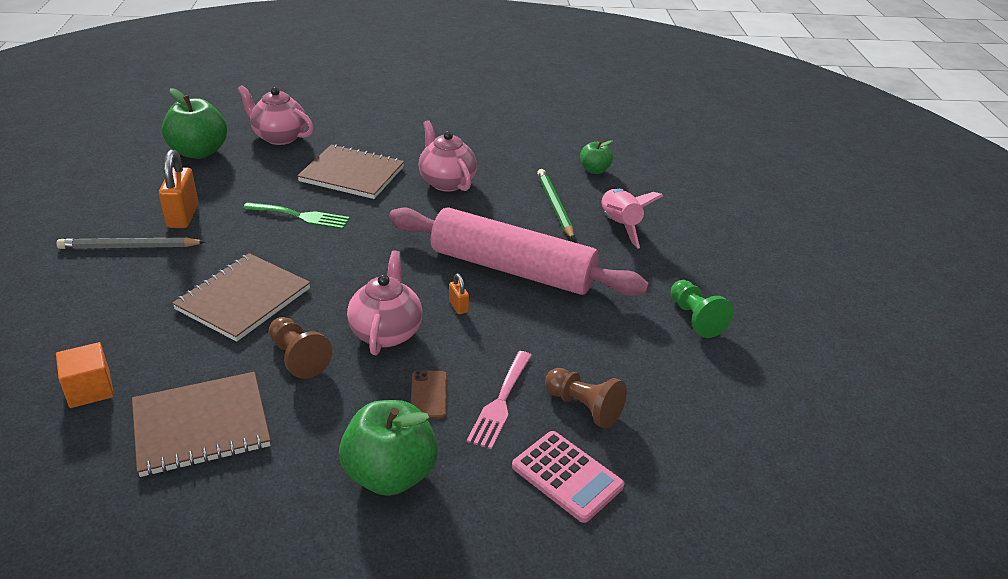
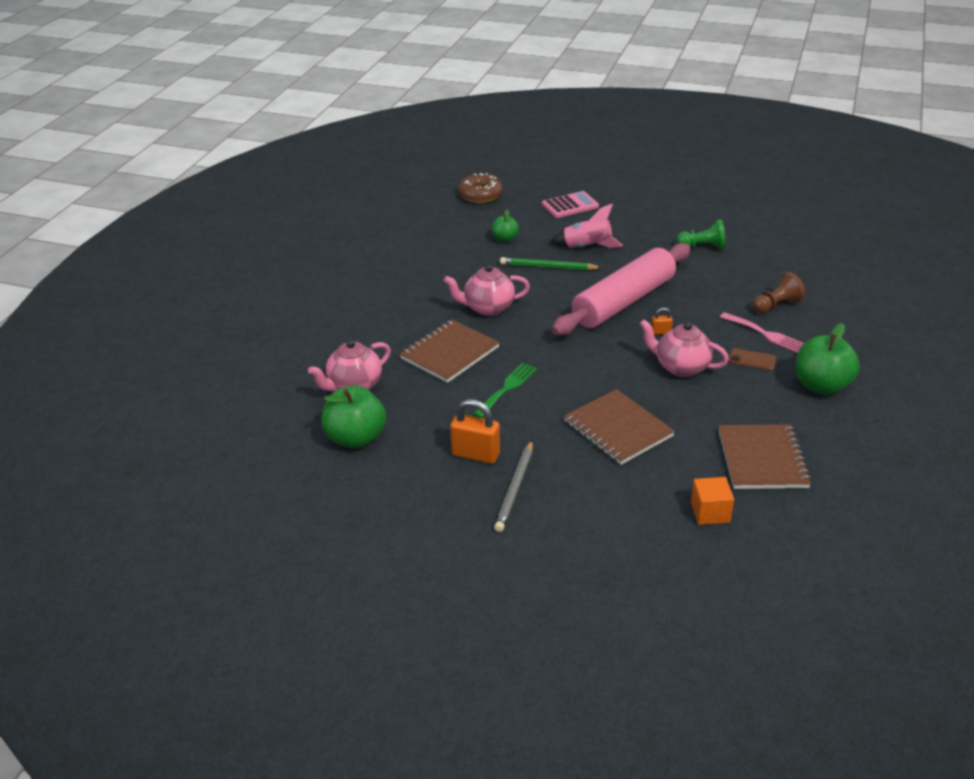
camera: 65 degrees left, 0 degrees up
brown pawn [269,317,332,379] -> none
pink calculator [512,431,624,523] -> pink calculator moved to [542,191,599,218]
none -> brown donut [458,173,503,203]

